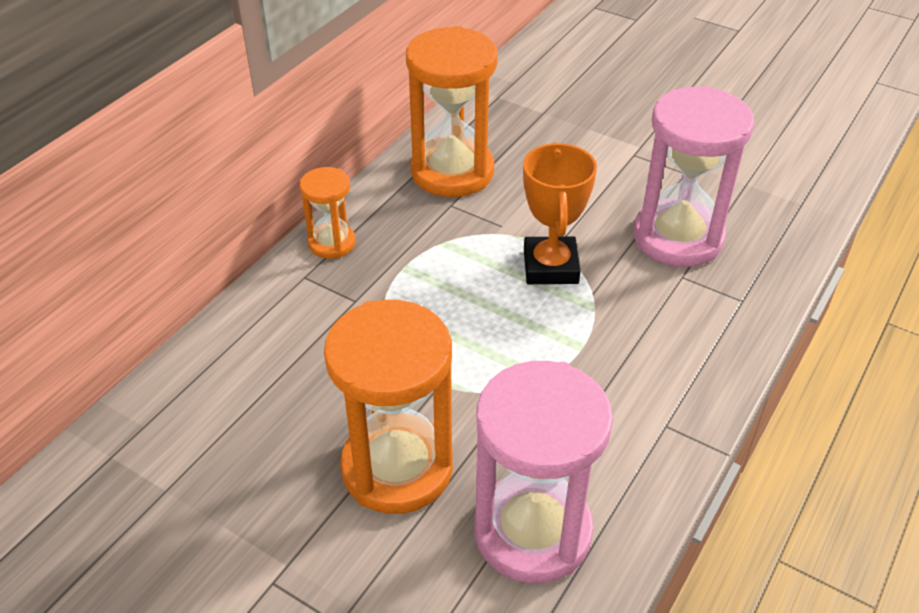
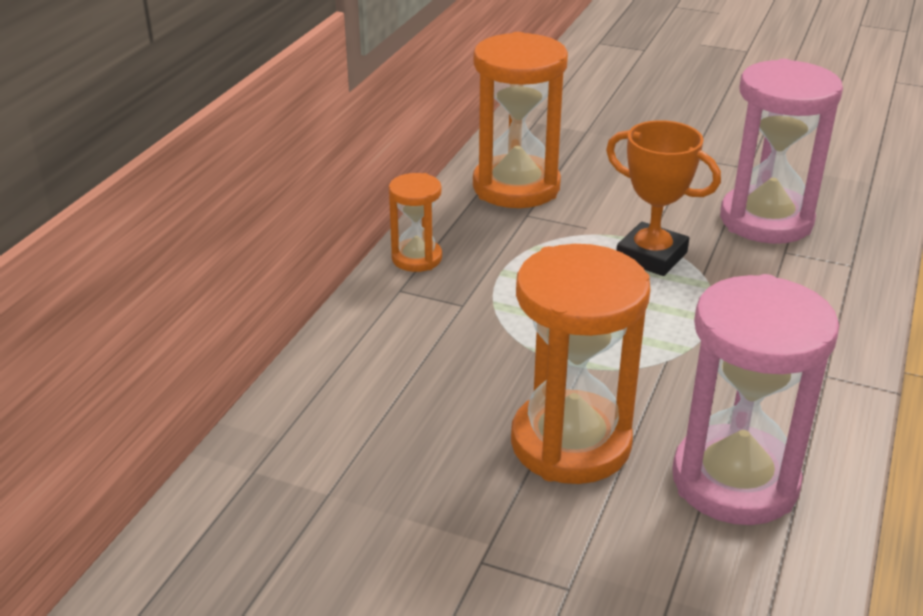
camera: 10 degrees left, 10 degrees down
orange trophy [523,142,597,284] -> orange trophy turned 45 degrees counterclockwise [606,120,721,276]

